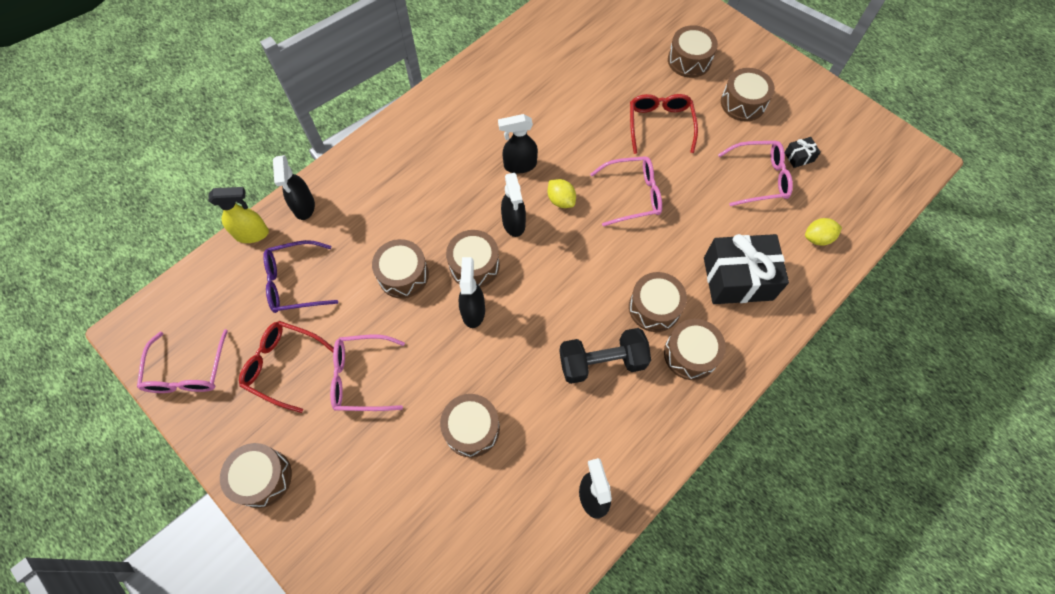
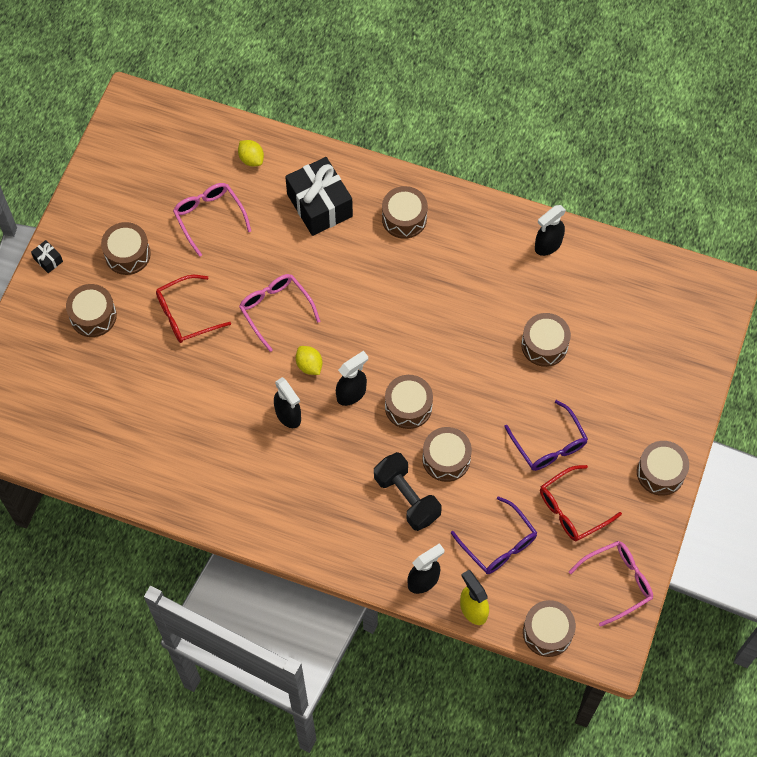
camera: 115 degrees left, 0 degrees up
red glasses [239,321,334,413] -> red glasses turned 60 degrees clockwise [540,465,622,541]
pink glasses [330,335,405,411] -> purple glasses [504,400,588,471]
black spray bottle [459,257,485,328] -> none
yellow lemon [548,179,576,208] -> yellow lemon turned 60 degrees counterclockwise [296,346,323,375]
black dumbbell [559,328,651,384] -> black dumbbell moved to [374,452,442,531]
brown drum [629,272,687,332] -> brown drum moved to [523,600,576,657]
black gift [784,137,821,168] -> black gift moved to [31,240,63,273]

